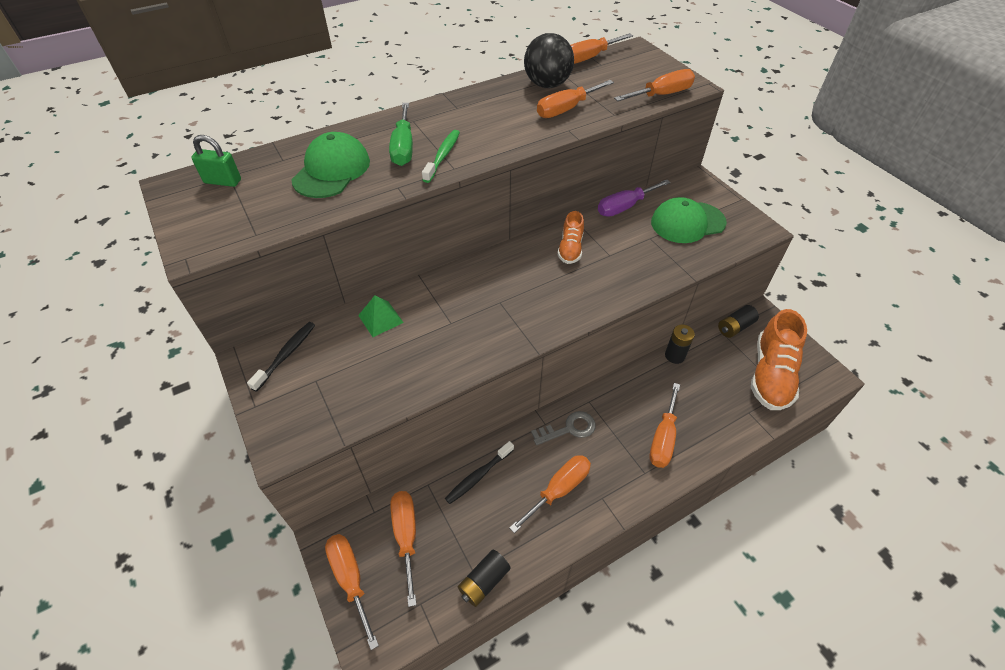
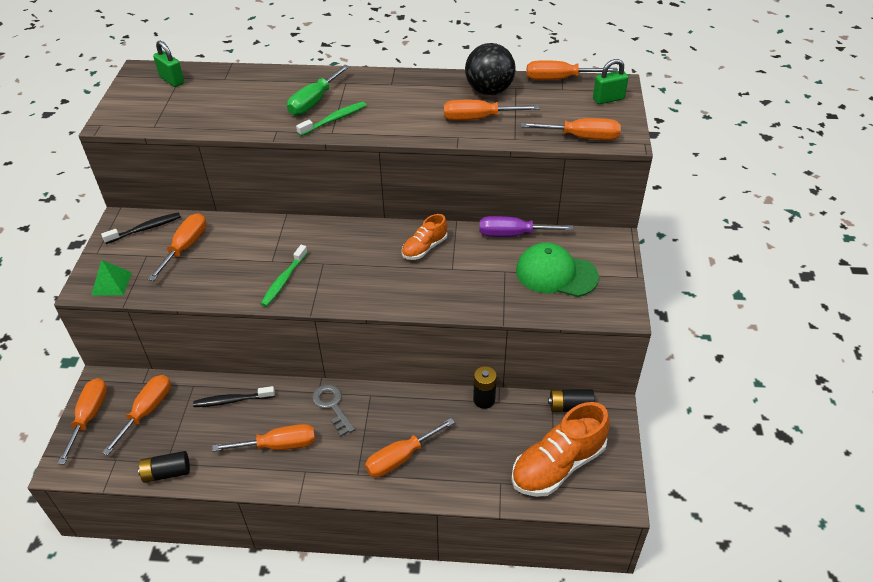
camera: 35 degrees right, 5 degrees down
green cap [291,132,370,198] -> none
green pyramid [358,295,404,337] -> green pyramid moved to [91,260,132,295]
grey key [531,411,596,445] -> grey key turned 135 degrees counterclockwise [312,384,355,436]
none -> orange screwdriver [148,213,206,281]
none -> green toothbrush [261,245,308,307]
none -> green padlock [593,59,628,104]

